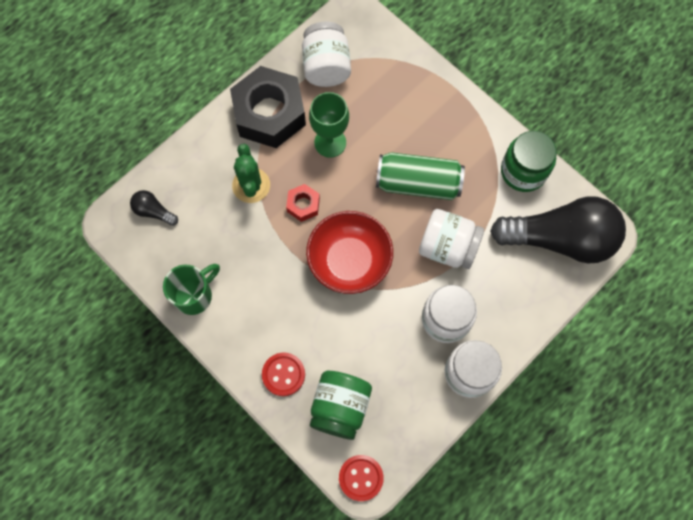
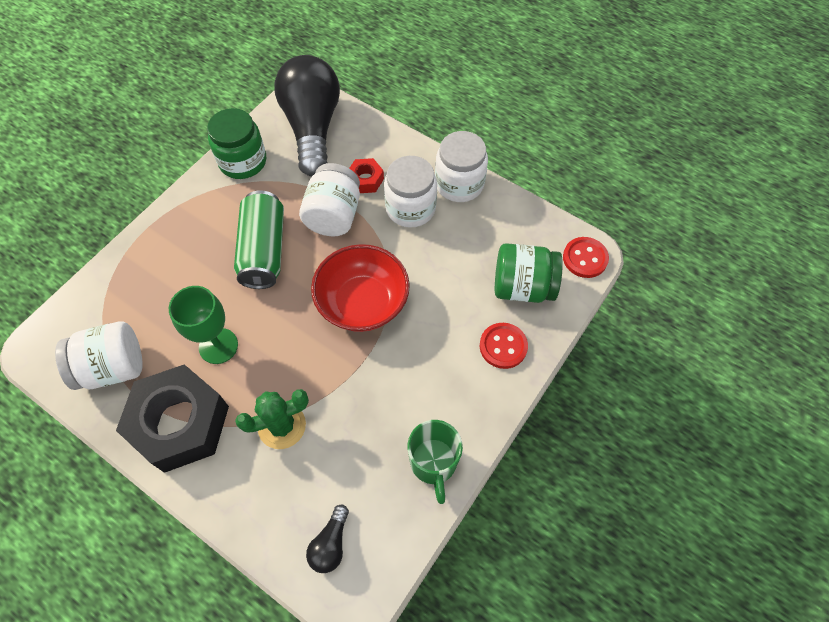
camera: 100 degrees left, 10 degrees down
green mug [163,264,220,315] -> green mug turned 135 degrees counterclockwise [407,420,463,504]
red nut [286,184,320,222] -> red nut moved to [349,158,384,193]

